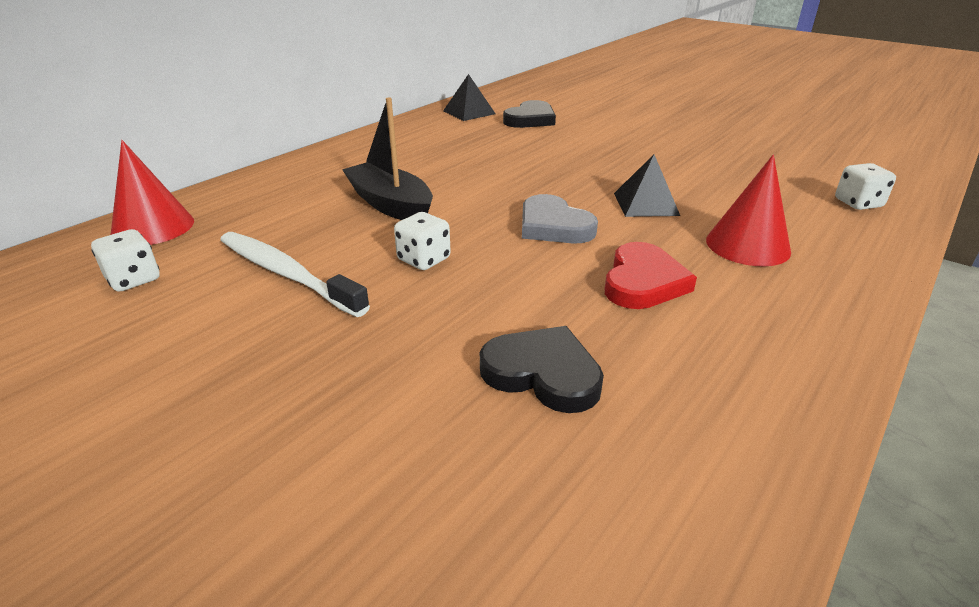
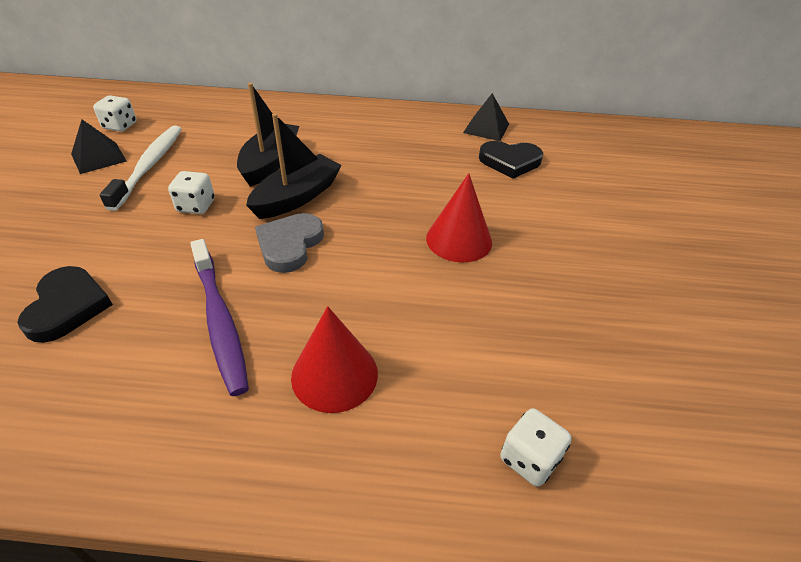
camera: 55 degrees right, 10 degrees up
red cone [111,140,194,245] -> red cone moved to [426,173,492,263]
red heart [605,242,697,309] -> purple toothbrush [190,239,249,396]
black pyramid [614,154,680,217] -> black pyramid moved to [71,120,127,174]
none -> black boat [246,113,342,219]

